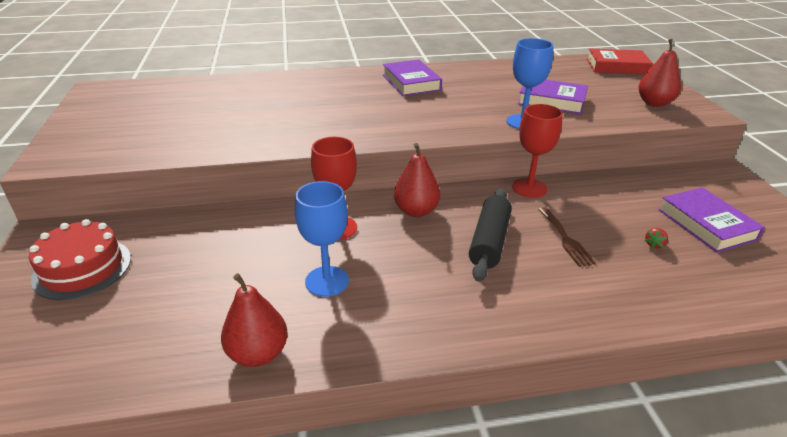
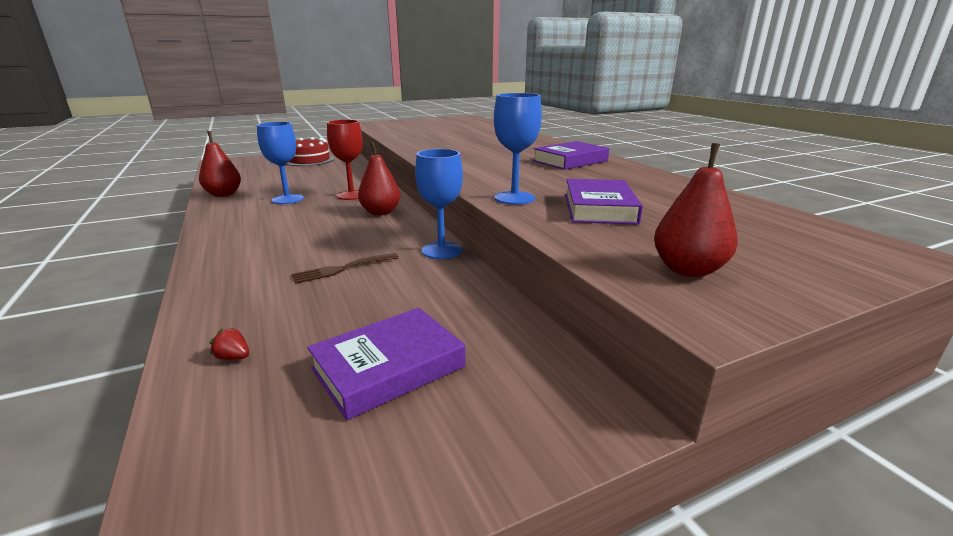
camera: 75 degrees right, 10 degrees down
black rolling pin [469,188,512,282] -> none
red goblet [512,104,563,198] -> blue goblet [415,149,463,259]
red book [587,48,653,74] -> none
red strawberry [644,228,668,249] -> red strawberry moved to [209,328,249,360]

